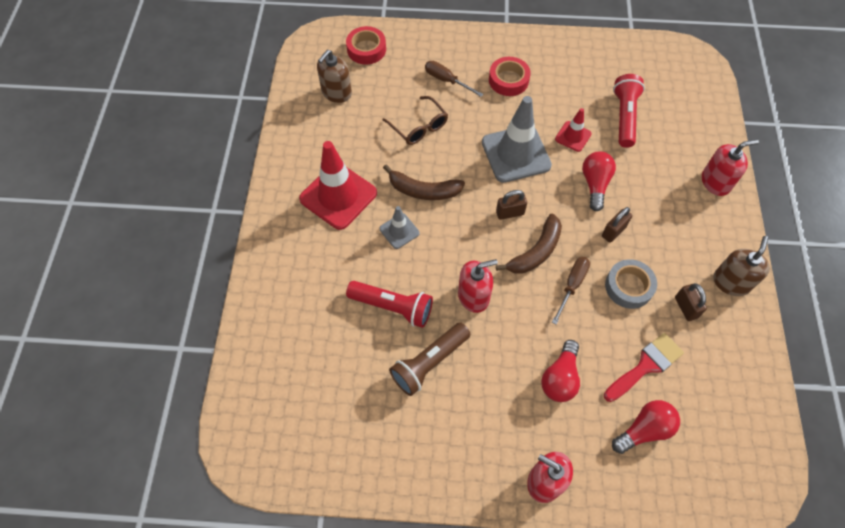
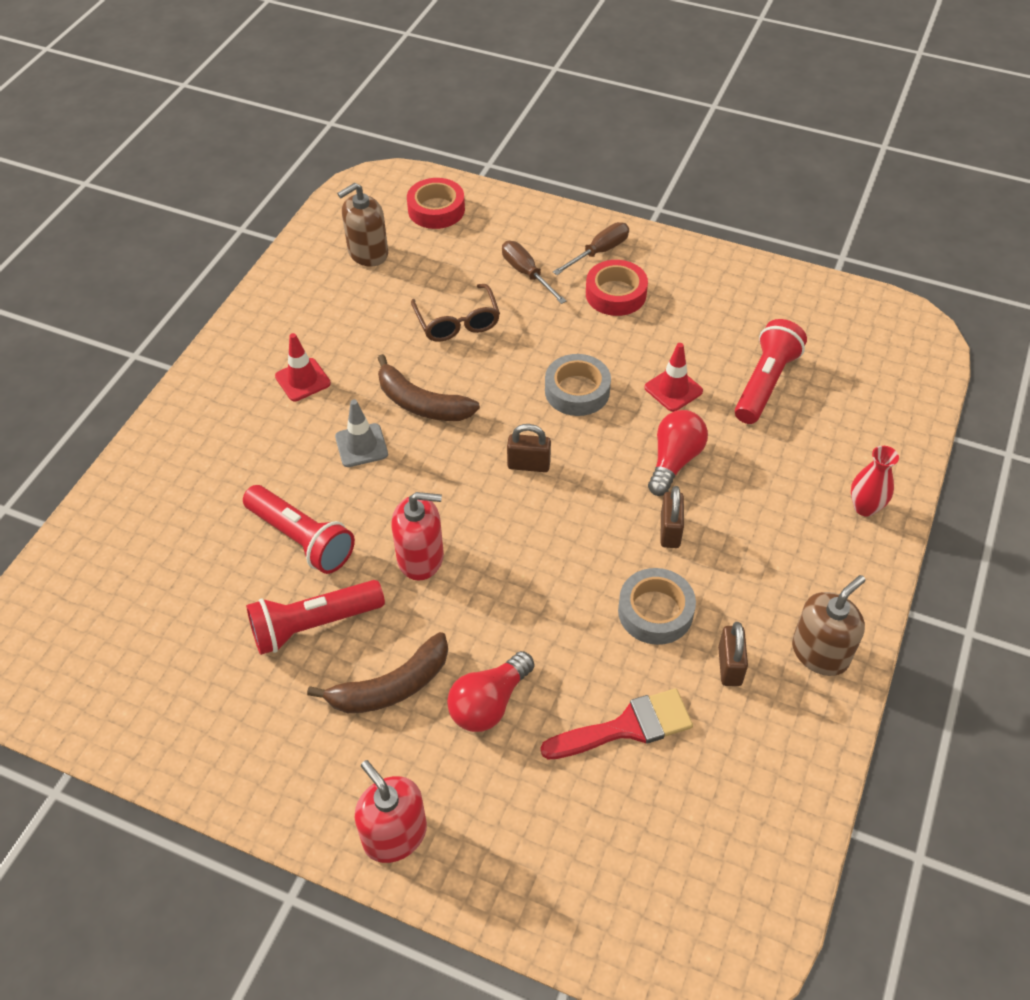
camera: 20 degrees right, 10 degrees down
red traffic cone [299,141,377,230] -> red traffic cone [275,333,331,401], size x0.51
brown flashlight [389,323,470,396] -> red flashlight [246,580,385,655]
grey traffic cone [482,96,552,183] -> grey tape [545,354,611,416]
brown banana [496,213,562,274] -> brown banana moved to [307,632,448,713]
brown screwdriver [552,257,590,324] -> brown screwdriver moved to [553,222,629,275]
brown padlock [602,207,632,243] -> brown padlock turned 60 degrees counterclockwise [661,486,684,548]
red light bulb [612,400,680,454] -> none
red soap dispenser [702,139,759,196] -> red vase [851,446,899,517]

